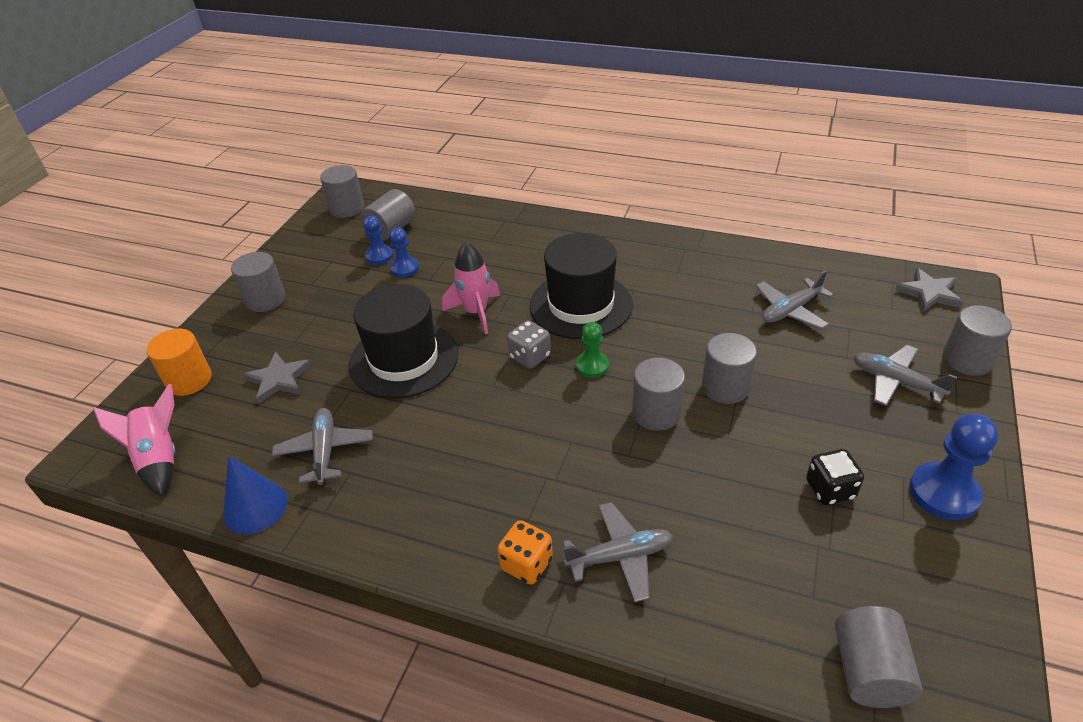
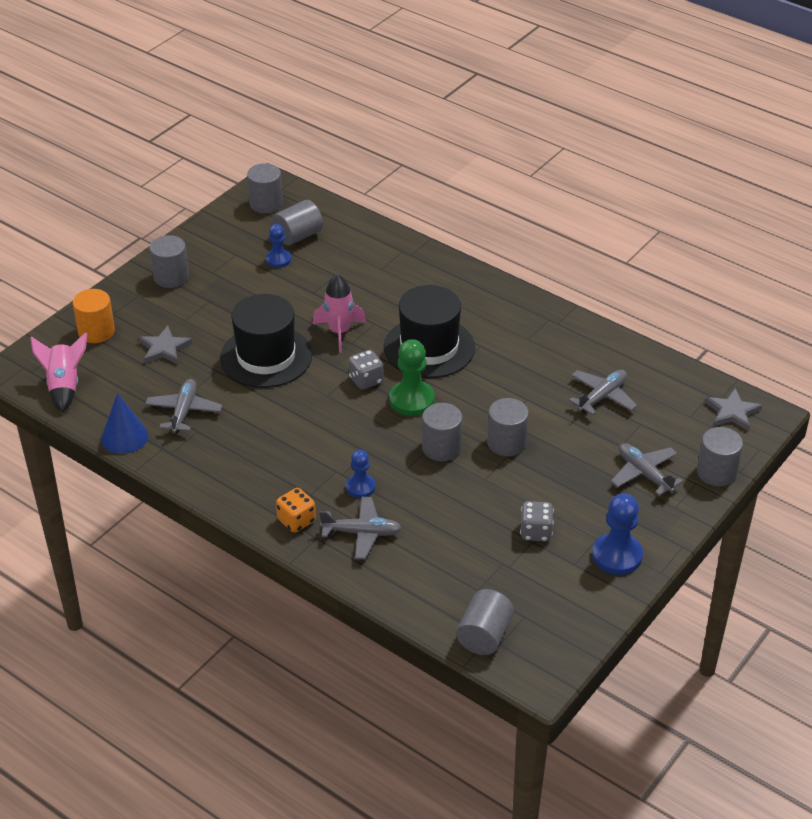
camera: 15 degrees right, 0 degrees up
blue pawn [390,228,419,277] -> blue pawn moved to [346,450,375,498]
green pawn [576,322,609,378] -> green pawn [389,339,435,416], size x1.63
grey plane [756,270,834,329] -> grey plane turned 150 degrees clockwise [569,370,637,415]
black dice [806,449,864,505] -> grey dice [520,501,554,541]

